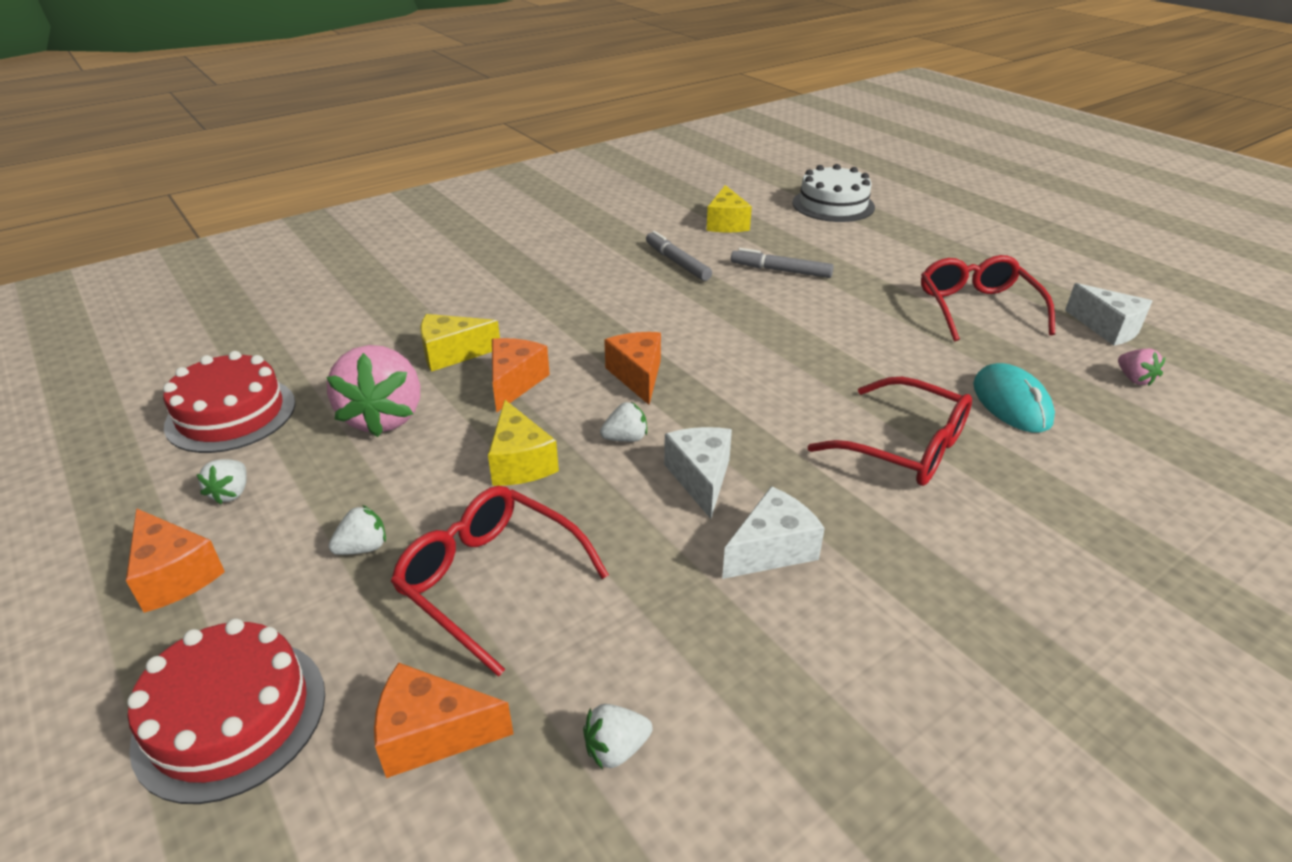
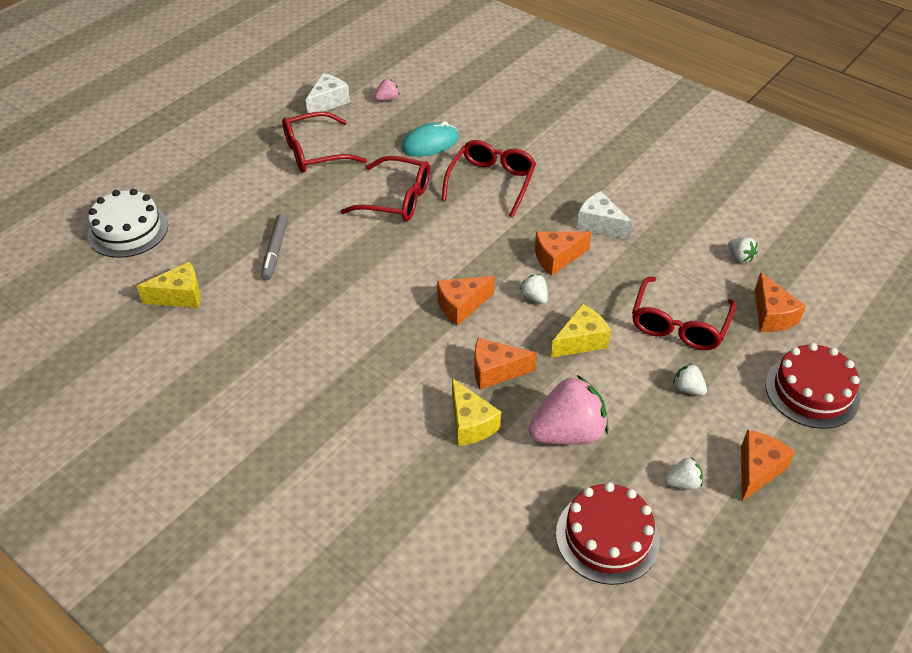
camera: 105 degrees left, 10 degrees up
grey marker [646,231,712,281] -> none
white cheese [664,427,732,519] -> orange cheese [535,231,591,275]
none -> red glasses [340,156,430,221]

